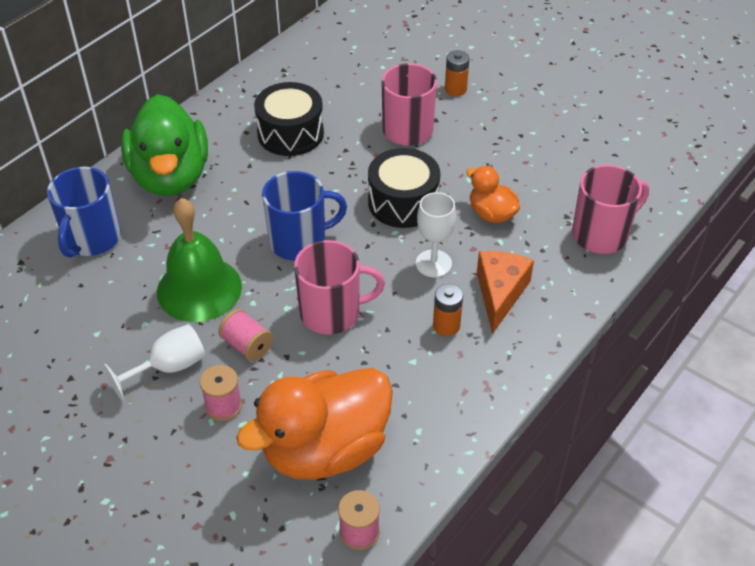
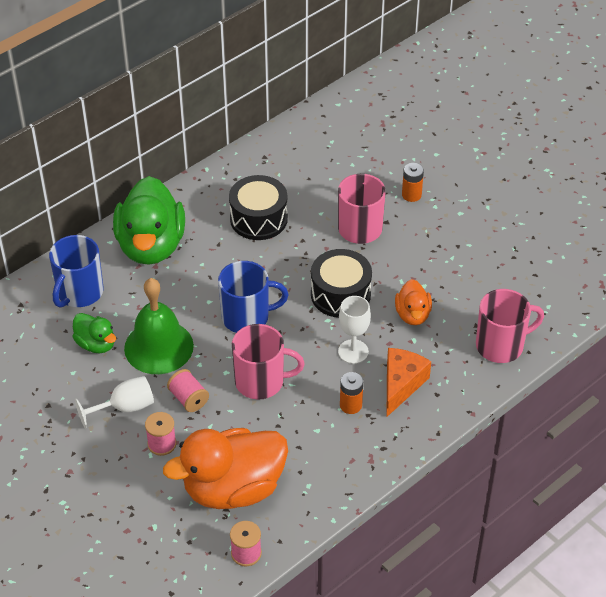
camera: 10 degrees right, 0 degrees up
orange duck [466,166,520,223] -> orange duck turned 150 degrees counterclockwise [395,279,432,325]
none -> green duck [72,313,116,353]

